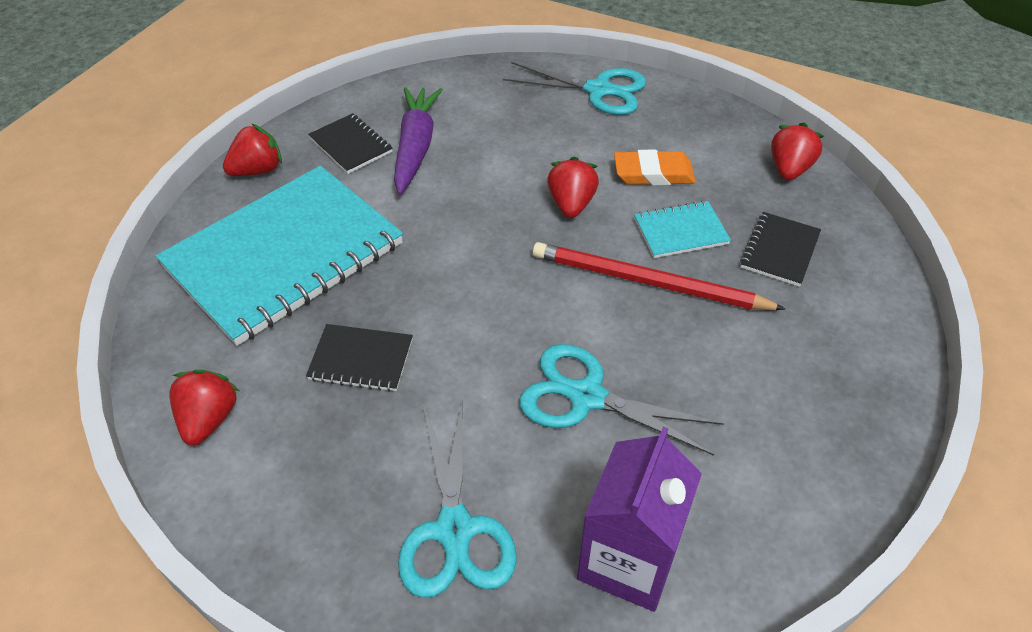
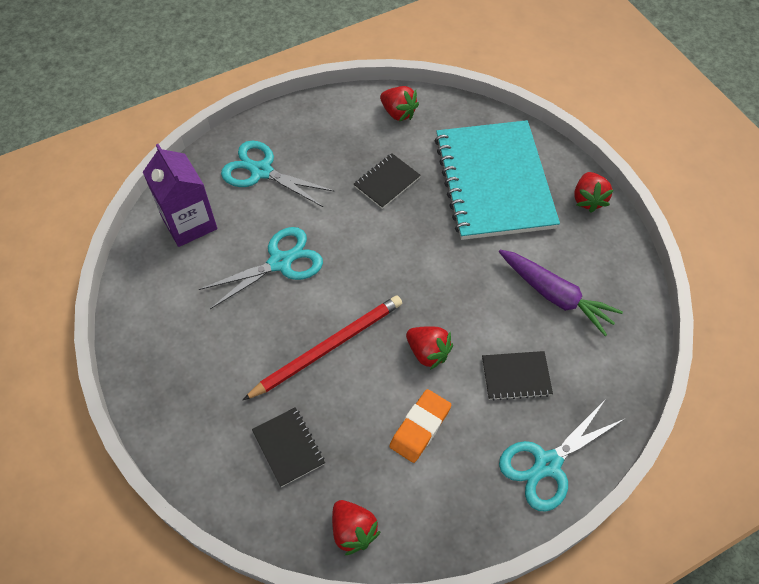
camera: 125 degrees right, 10 degrees up
black notebook [308,113,393,174] -> black notebook moved to [482,351,553,401]
turquoise notebook [634,201,731,258] -> none

